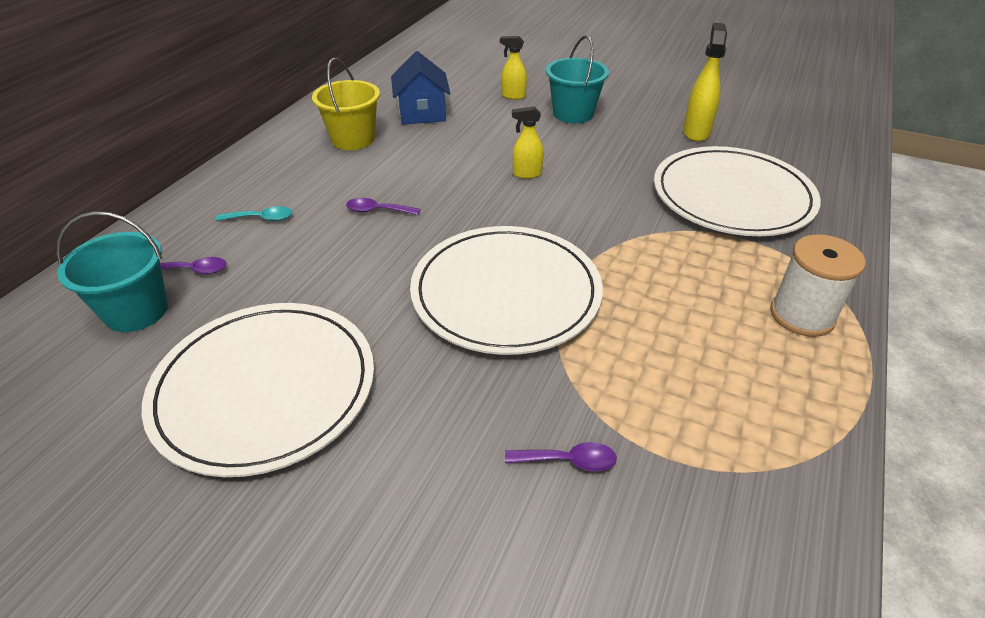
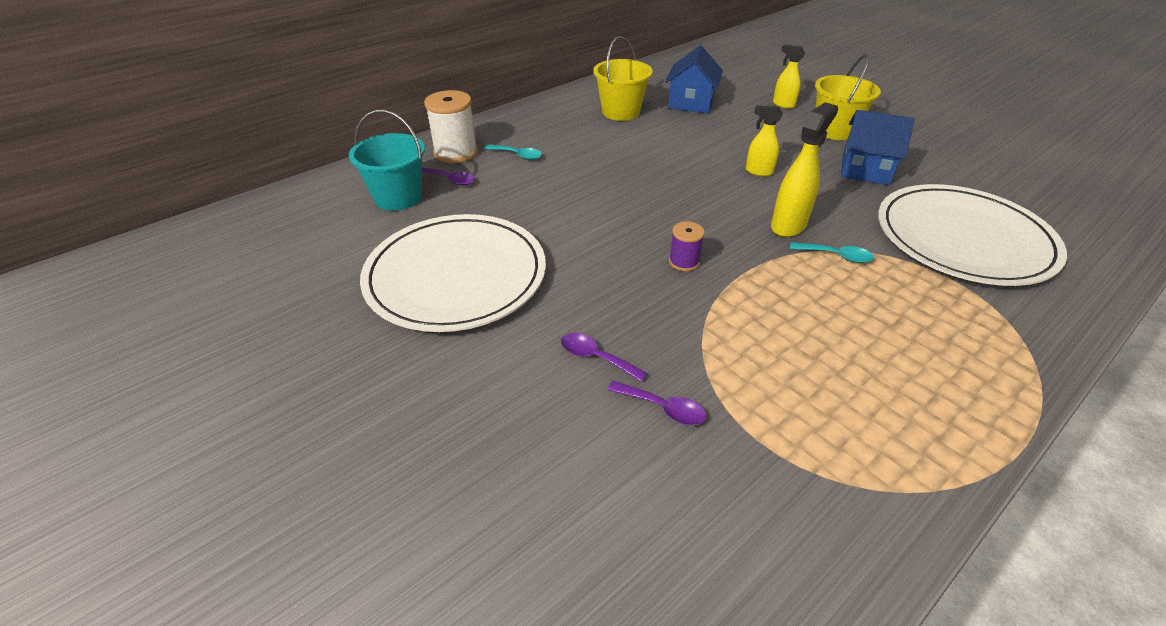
camera: 25 degrees right, 0 degrees up
purple spoon [346,198,420,215] -> purple spoon moved to [561,333,648,382]
white plate [410,226,603,355] -> purple spool [669,222,705,271]
turquoise bucket [546,35,609,123] -> yellow bucket [815,54,881,140]
yellow spray bottle [683,23,727,142] -> yellow spray bottle moved to [771,102,838,237]
white spool [770,234,866,337] -> white spool moved to [424,90,478,163]
none -> turquoise spoon [790,242,874,263]
none -> blue house [841,110,915,185]

